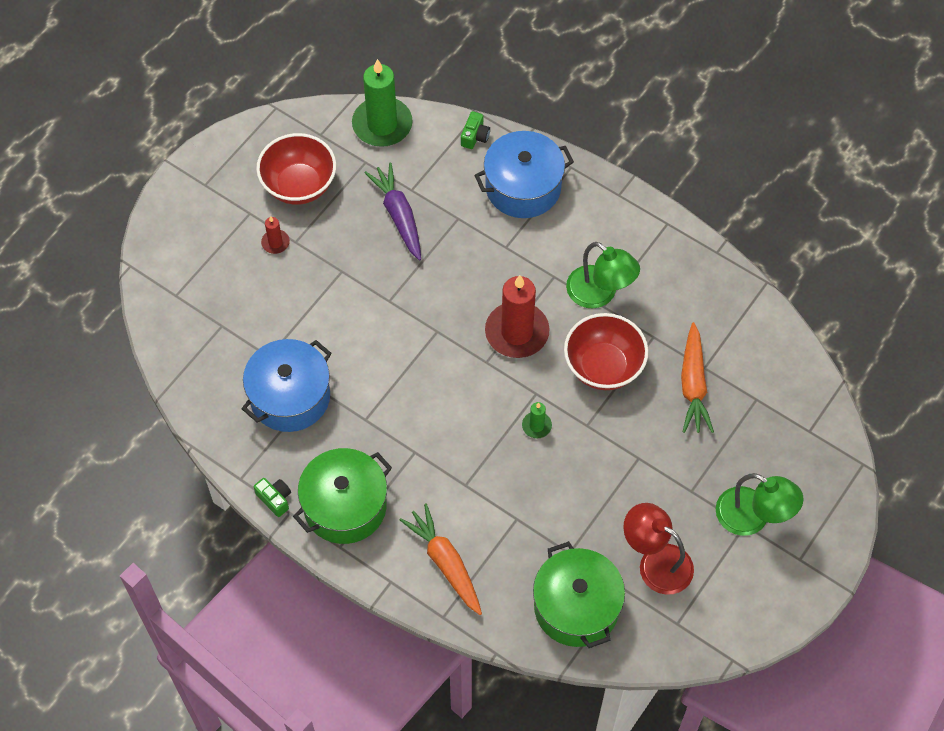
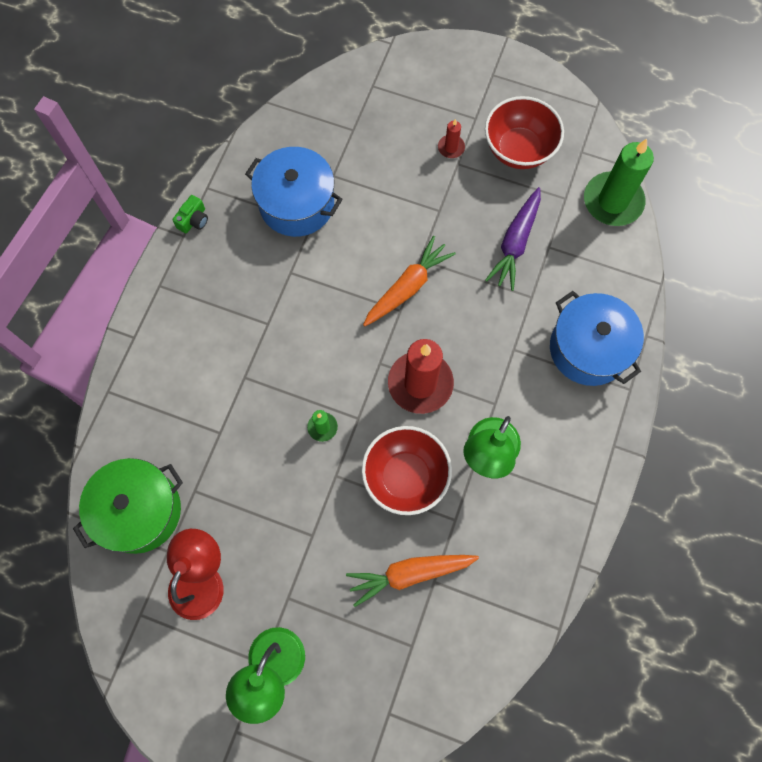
camera: 75 degrees right, 10 degrees up
green pot [293,448,392,544] -> none
purple carrot [364,163,421,260] -> purple carrot turned 150 degrees clockwise [485,187,541,291]
orange carrot [400,504,482,615] -> orange carrot moved to [363,236,456,326]
green camera [461,111,490,149] -> none

